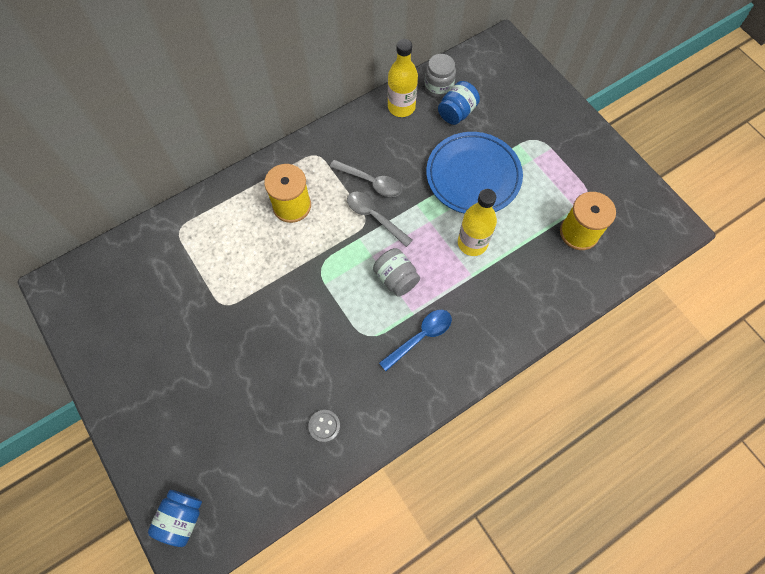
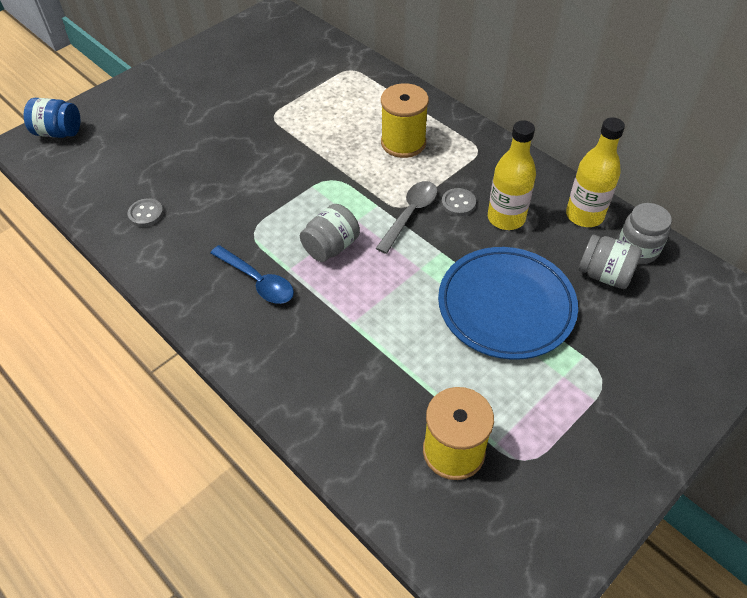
camera: 80 degrees right, 15 degrees down
grey spoon [330,160,402,197] -> grey button [441,188,476,216]
blue jar [438,81,480,125] -> grey jar [578,235,642,289]
yellow bottle [458,189,497,256] -> yellow bottle moved to [488,120,536,230]

